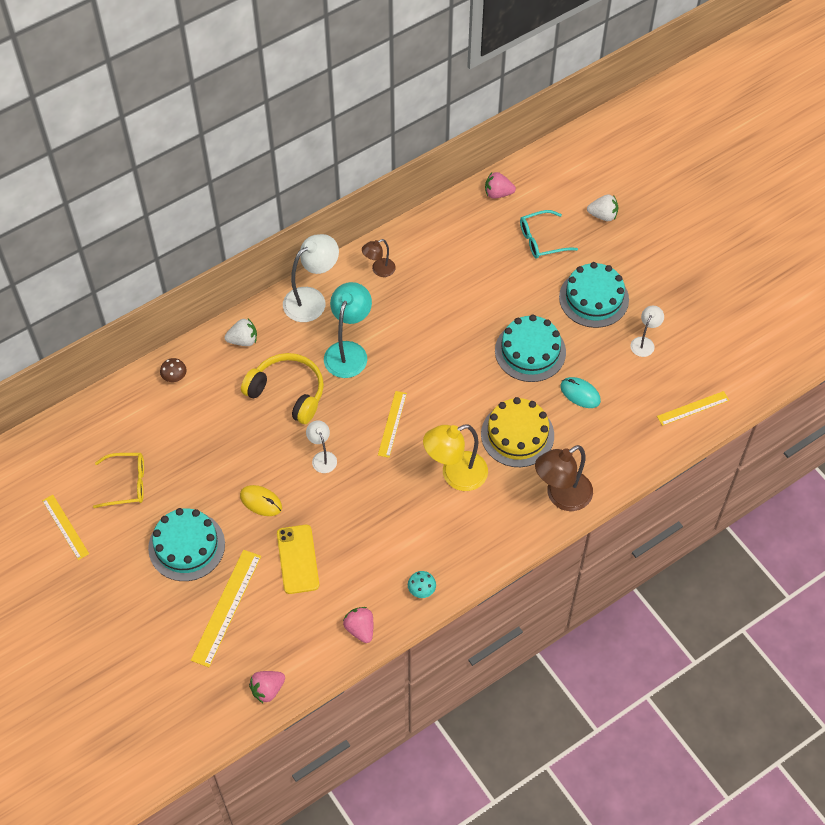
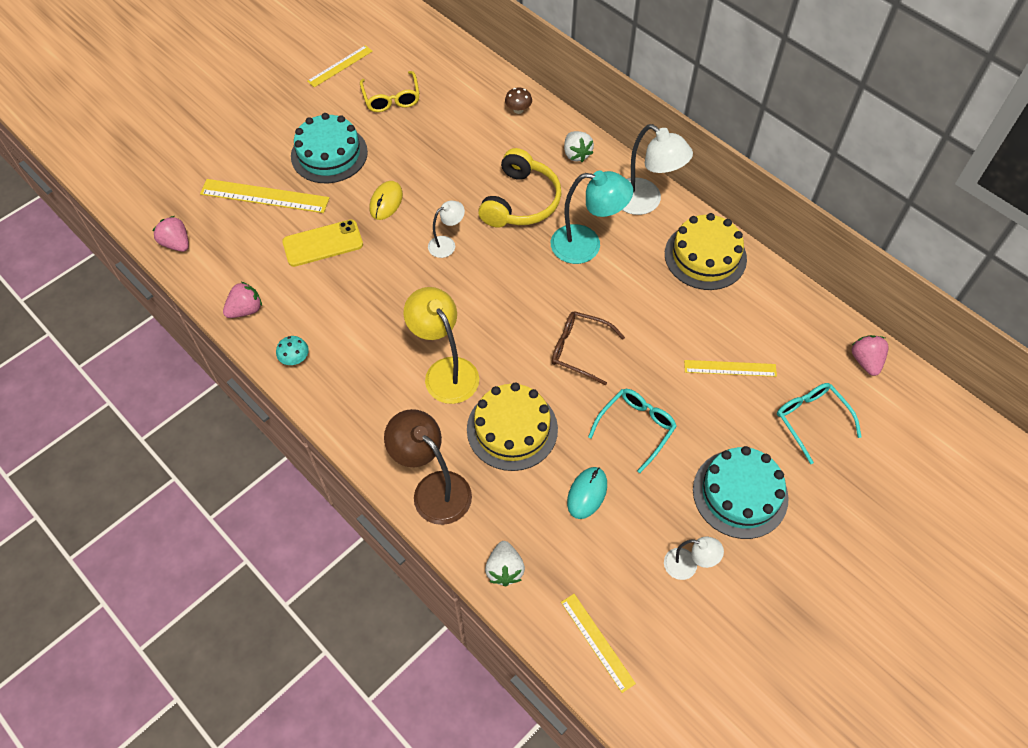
camera: 80 degrees right, 0 degrees up
brown lamp [362,239,396,277] -> yellow cake [665,213,747,290]
yellow ruler [378,391,407,458] -> yellow ruler moved to [684,360,777,377]
turquoise cake [495,315,566,382] -> turquoise glasses [588,389,677,473]
white strawberry [587,194,618,221] -> white strawberry moved to [485,541,525,587]
none -> brown glasses [552,311,625,385]

